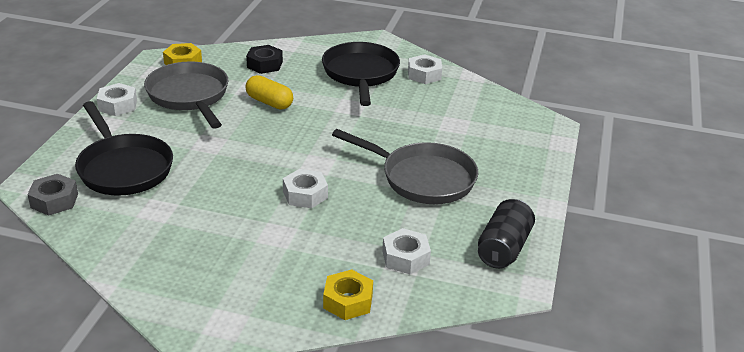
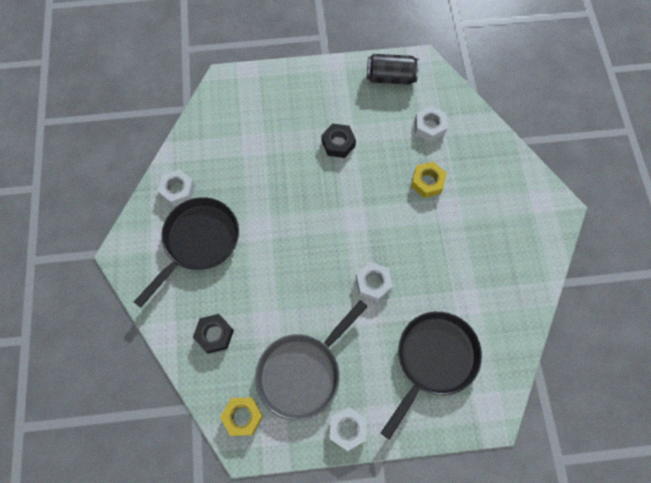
camera: 110 degrees left, 35 degrees up
grey nut [27,174,78,216] -> none
yellow capsule [246,75,293,110] -> none
white nut [283,169,328,208] -> white nut moved to [356,262,393,301]
black pan [322,42,400,106] -> black pan turned 150 degrees clockwise [134,197,239,308]
yellow nut [323,269,373,320] -> yellow nut moved to [411,162,447,198]
grey pan [332,129,478,204] -> black nut [322,123,356,158]

